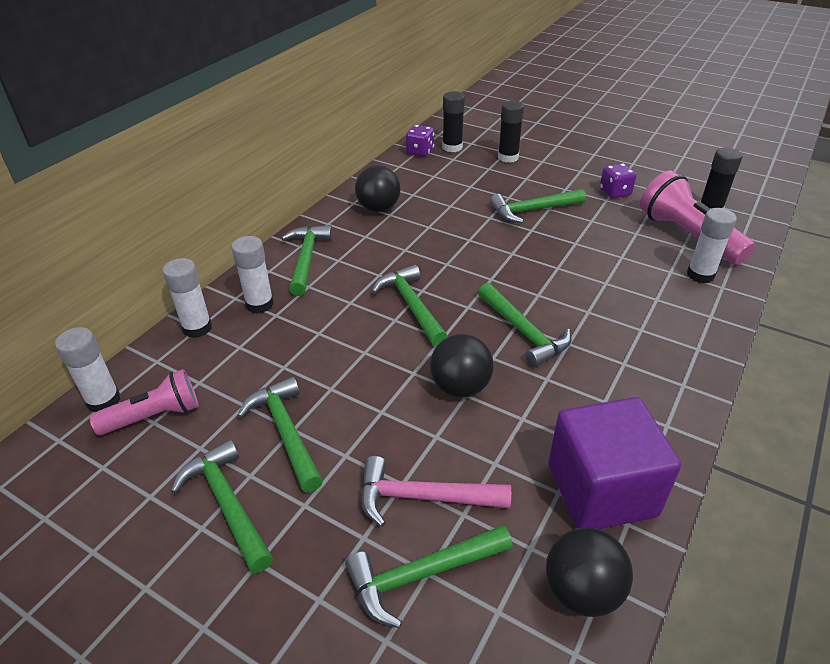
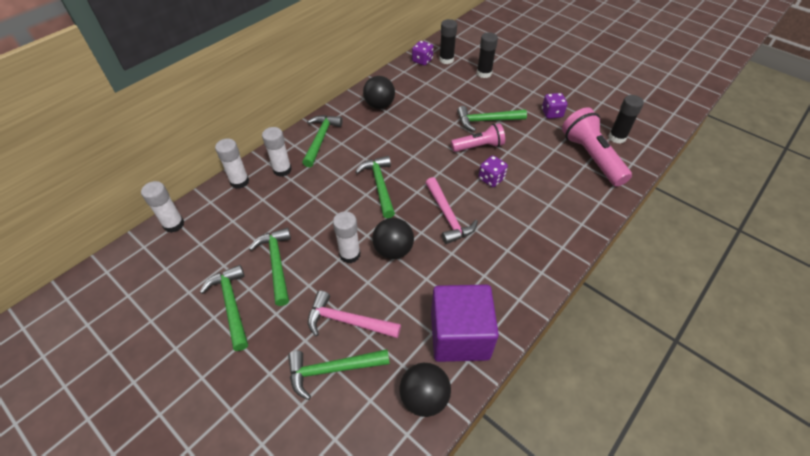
camera: 10 degrees right, 10 degrees up
pink flashlight [89,369,199,435] -> pink flashlight moved to [451,123,505,152]
green hammer [478,283,571,367] -> pink hammer [426,177,478,244]
white glue stick [687,208,737,284] -> white glue stick moved to [333,212,360,263]
none -> purple dice [478,156,508,187]

